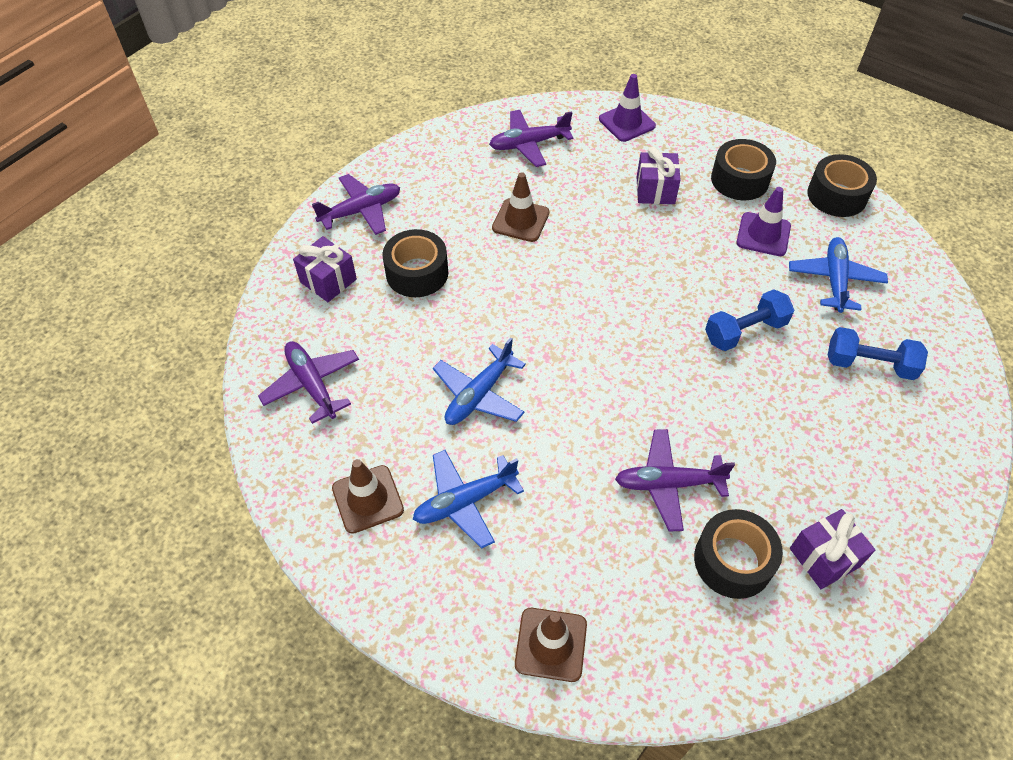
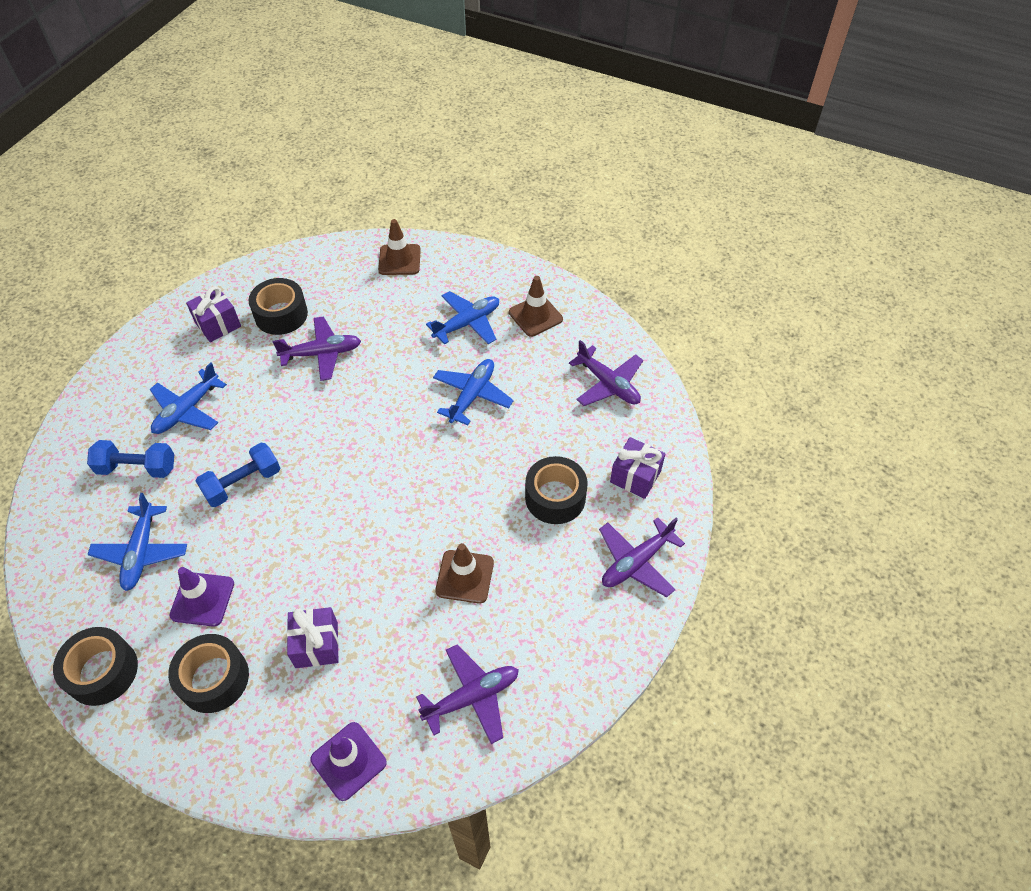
camera: 170 degrees right, 0 degrees up
none -> blue plane [149,363,227,434]

